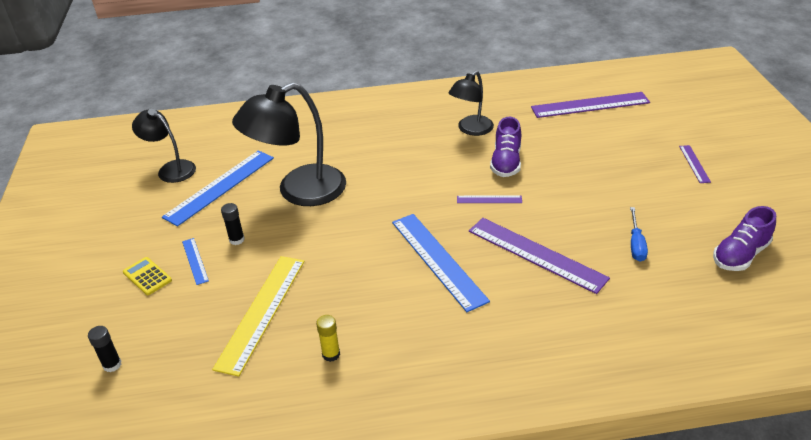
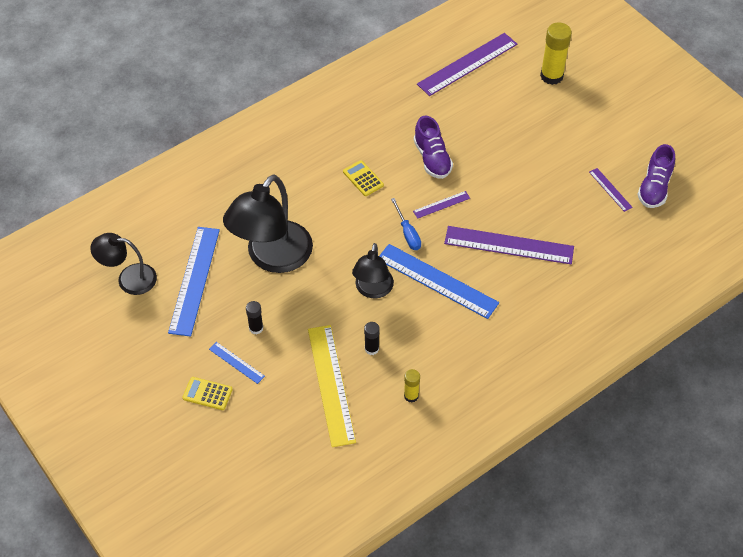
camera: 30 degrees left, 15 degrees up
black glue stick [88,326,122,372] -> black glue stick moved to [364,322,380,355]
black lamp [449,71,494,136] -> black lamp moved to [352,243,394,298]
blue screwdriver [630,207,648,262] -> blue screwdriver moved to [391,198,421,250]
purple ruler [679,145,711,183] -> purple ruler moved to [589,168,633,212]
none -> yellow calculator [343,160,384,196]
none -> yellow glue stick [540,22,572,85]

